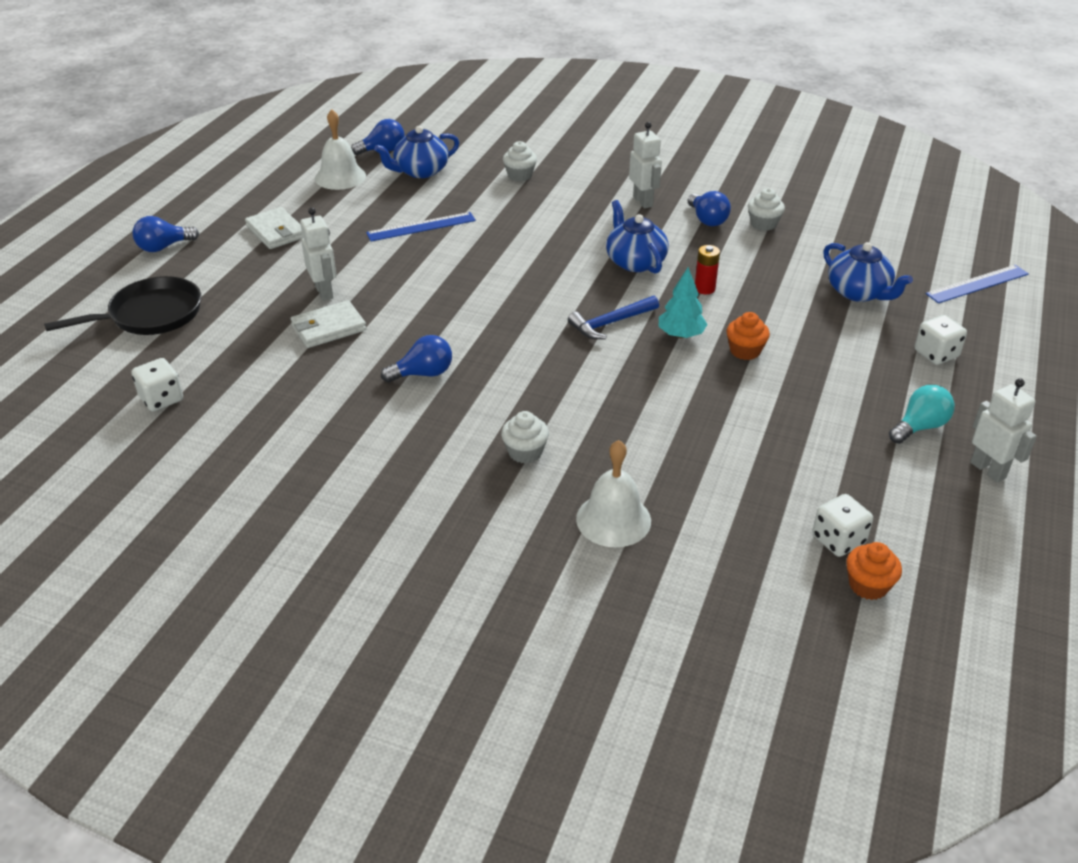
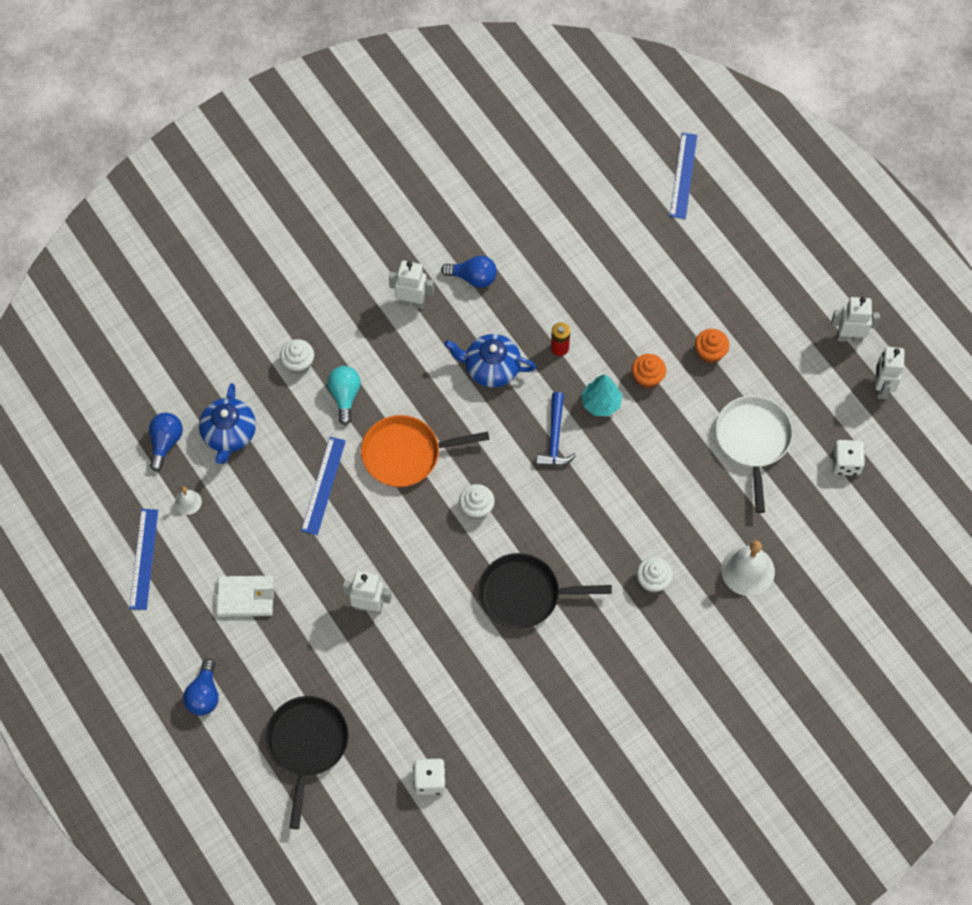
camera: 55 degrees left, 25 degrees up
white wallet [291,300,367,348] -> none
white bell [315,109,366,190] -> white bell [175,486,202,515], size x0.51
blue light bulb [381,335,452,383] -> black pan [479,553,612,629]
white cupcake [748,188,785,231] -> white cupcake moved to [459,484,495,520]
blue teapot [823,242,913,302] -> none
orange cupcake [846,542,902,600] -> orange cupcake moved to [695,329,729,364]
turquoise light bulb [889,385,955,444] -> turquoise light bulb moved to [328,366,361,425]
white dice [914,315,967,365] -> none
none -> blue ruler [129,509,158,610]
none -> orange pan [361,415,489,487]
none -> white pan [715,396,793,513]
none -> white robot [875,346,905,399]

